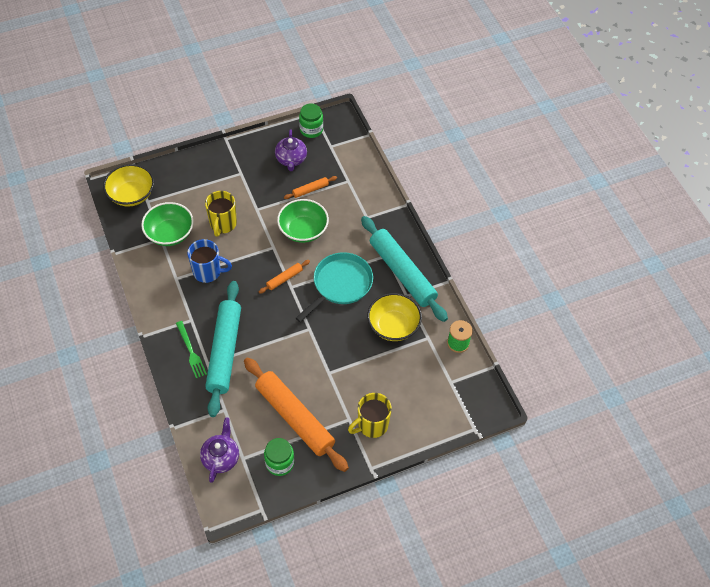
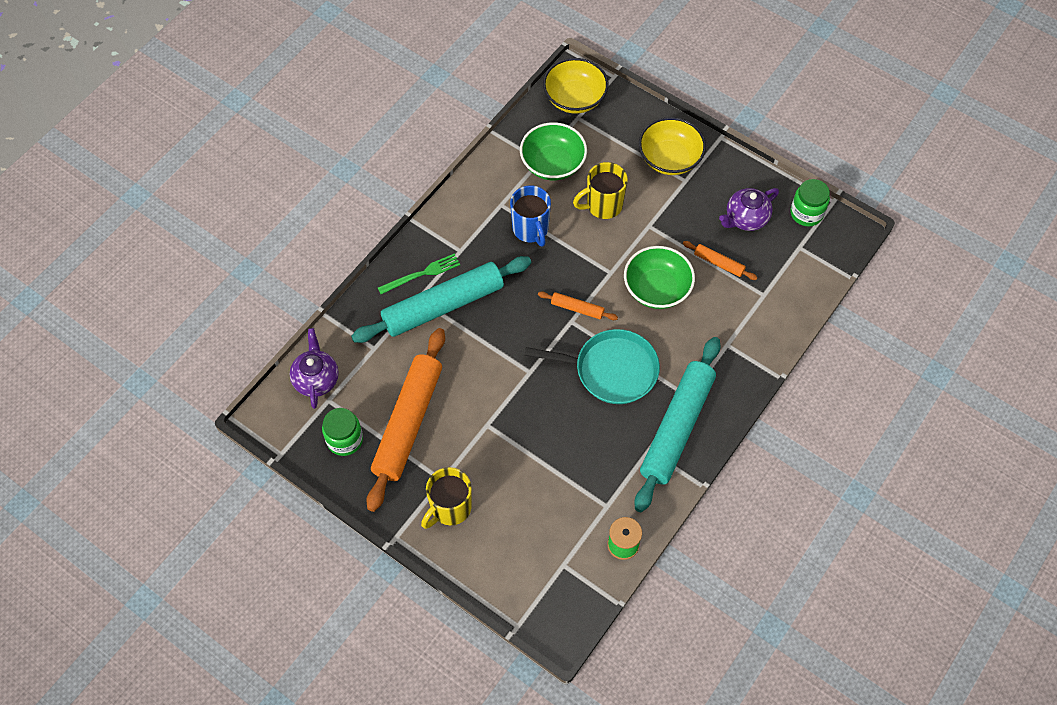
camera: 60 degrees right, 5 degrees up
green fork [176,321,207,379] -> green fork turned 150 degrees counterclockwise [378,254,460,294]
purple teapot [200,418,239,483] -> purple teapot turned 75 degrees counterclockwise [290,328,339,409]
yellow mug [348,393,392,438] -> yellow mug turned 75 degrees counterclockwise [421,467,472,529]
yellow bowl [367,293,422,341] -> yellow bowl moved to [639,117,706,175]

